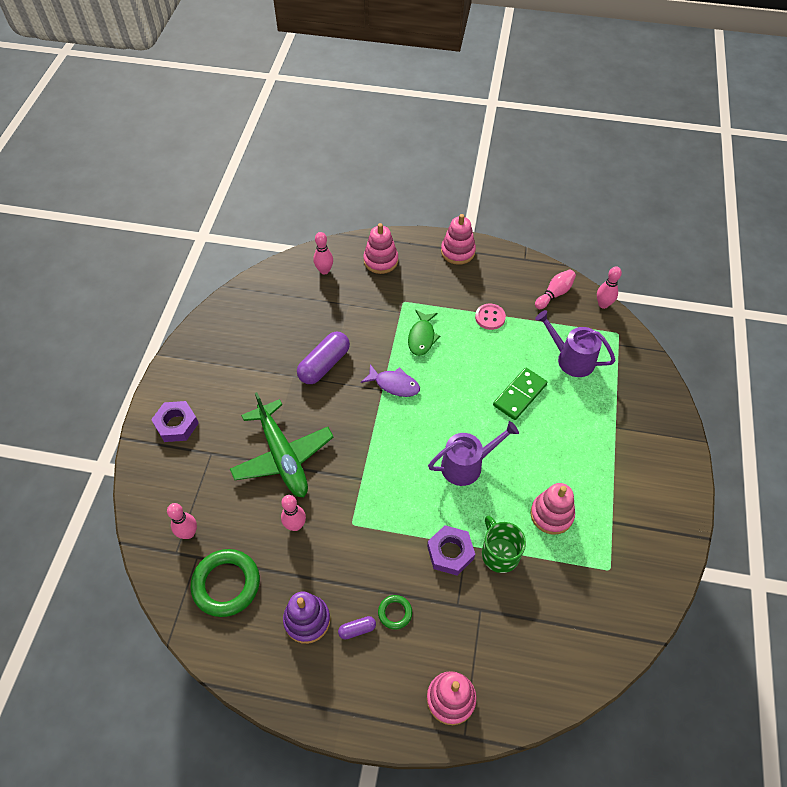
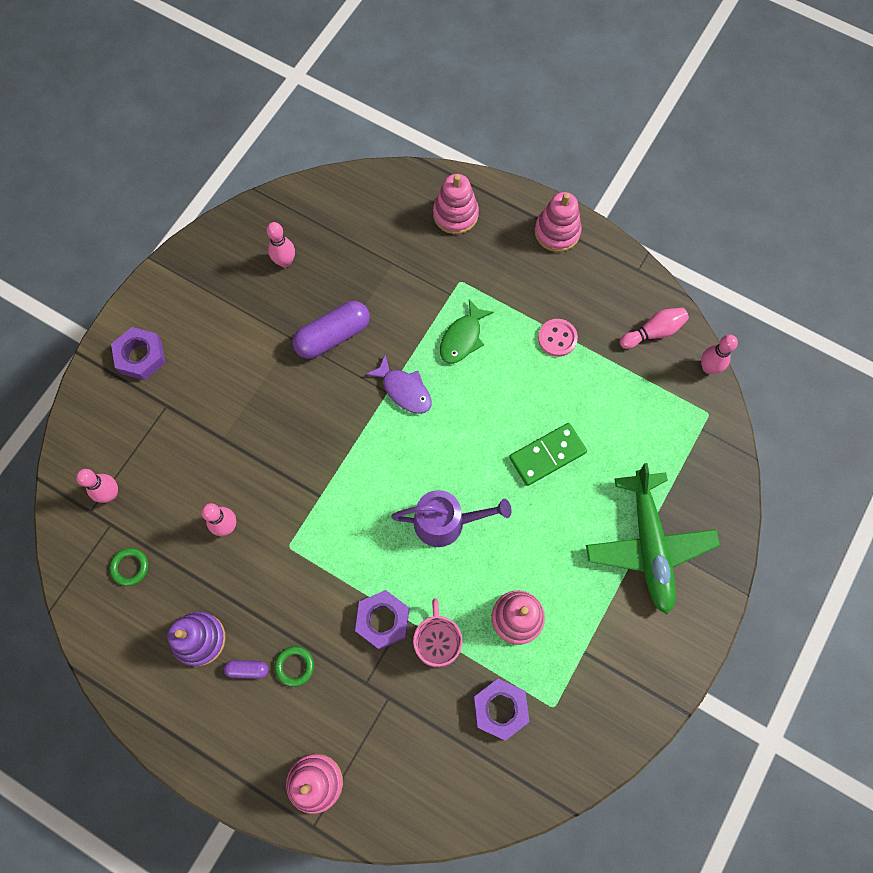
camera: 20 degrees right, 15 degrees up
green ring [190,549,260,617] -> green ring [110,548,148,586], size x0.49
green plane [230,392,334,497] -> green plane moved to [586,463,720,614]
pink bowling pin [313,232,333,275] -> pink bowling pin moved to [267,222,295,267]
green mug [482,515,526,573] -> pink mug [413,598,463,668]
purple watering can [535,310,616,377] -> none
none -> purple nut [474,679,529,741]

